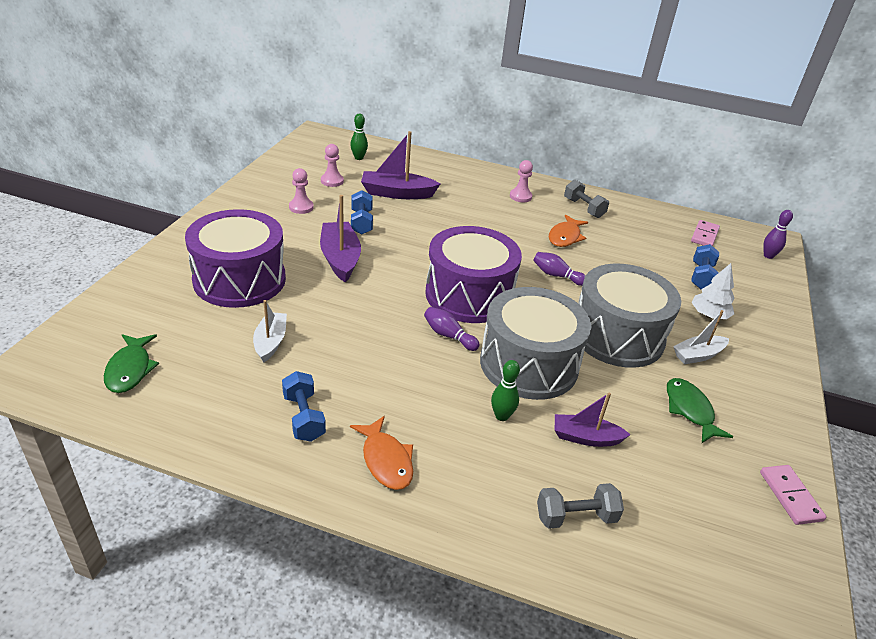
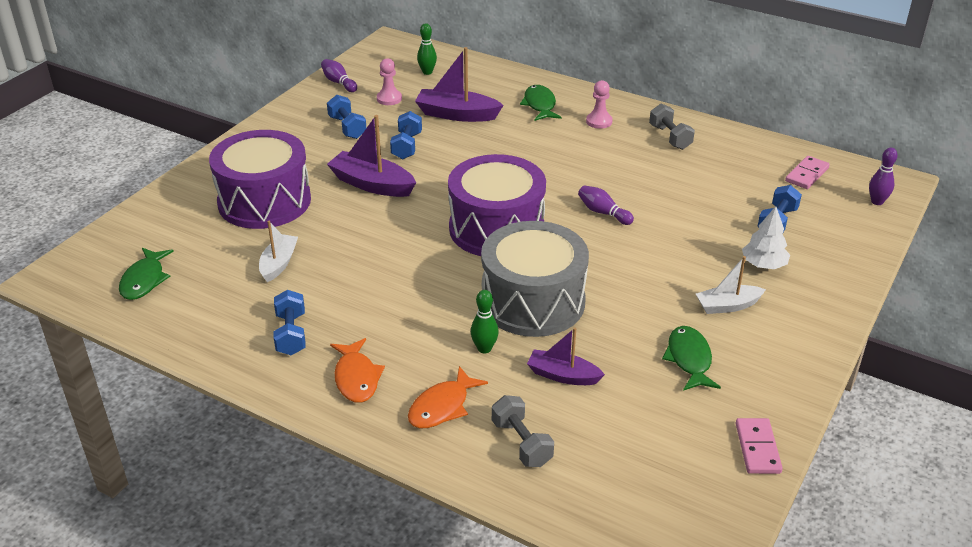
camera: 15 degrees right, 0 degrees up
pink pawn [289,168,314,214] -> blue dumbbell [327,95,366,139]
purple boat [320,195,361,282] -> purple boat turned 60 degrees counterclockwise [327,115,416,197]
purple bowling pin [424,307,480,351] -> purple bowling pin moved to [321,59,357,92]
grey dumbbell [537,483,624,529] -> grey dumbbell turned 60 degrees clockwise [492,395,554,467]
orange fish [549,215,588,247] -> orange fish moved to [408,366,488,428]
grey drum [578,263,681,368] -> none
none -> green fish [520,85,561,121]

